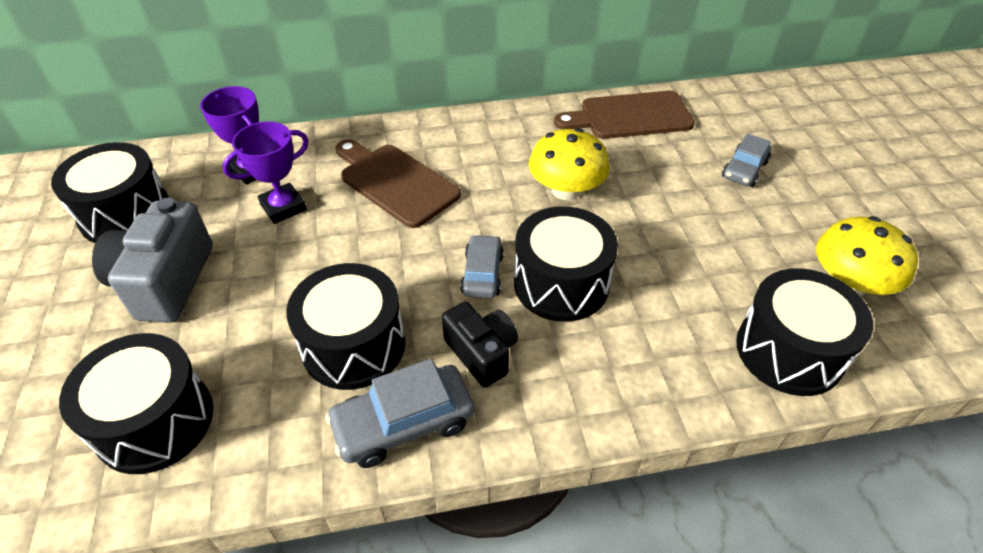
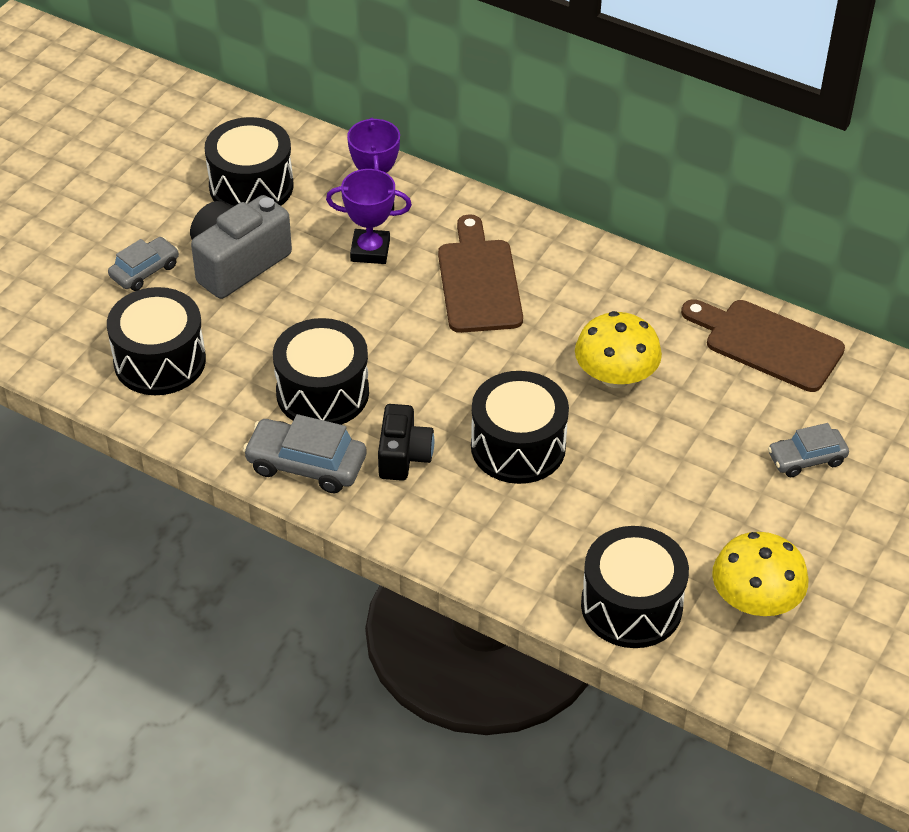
camera: 40 degrees right, 0 degrees up
grey car [460,234,504,298] -> grey car moved to [108,237,179,291]

